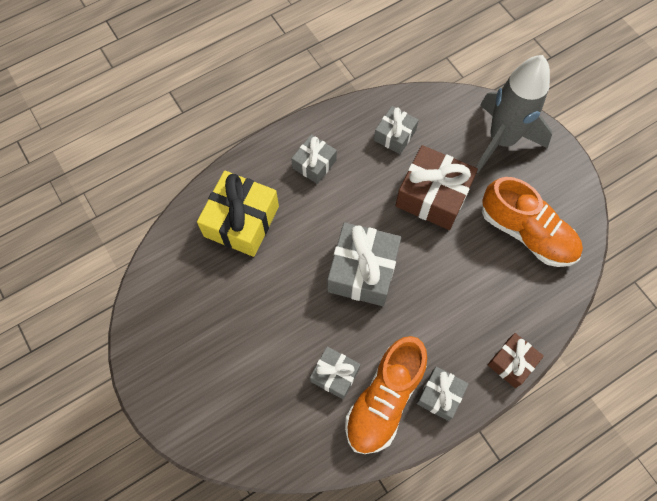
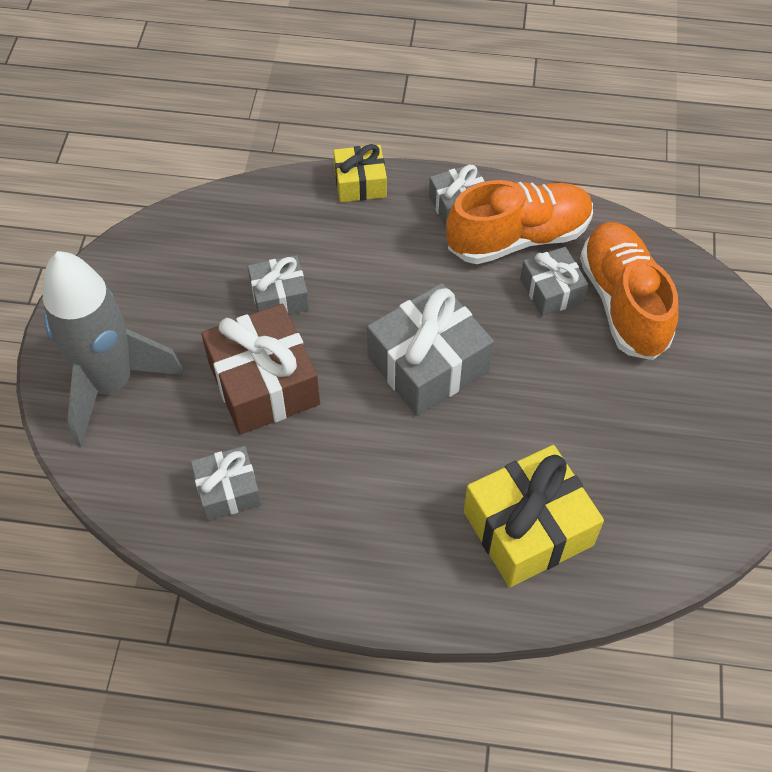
camera: 140 degrees left, 10 degrees down
grey gift [291,134,337,184] -> grey gift moved to [248,255,309,314]
orange shoe [482,177,583,267] -> orange shoe moved to [580,222,679,360]
brown gift [488,333,544,388] -> yellow gift [334,144,387,202]

